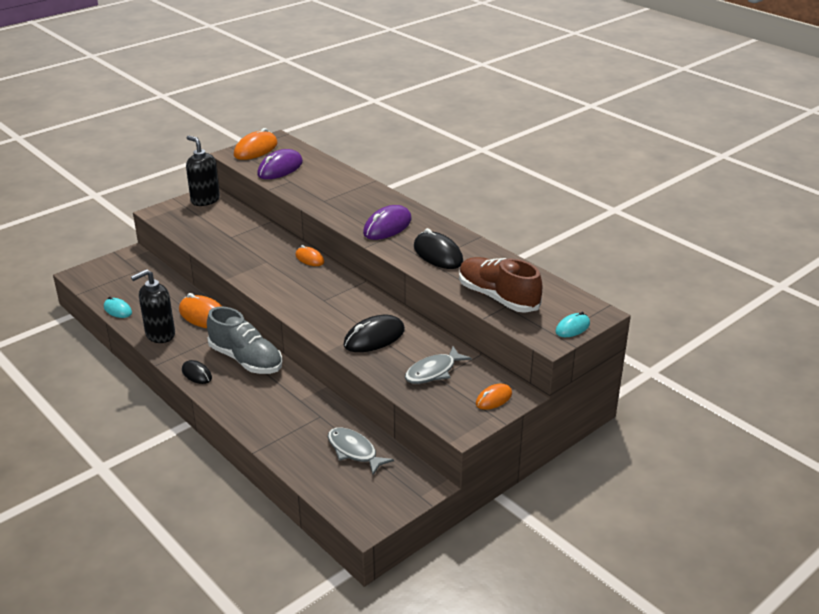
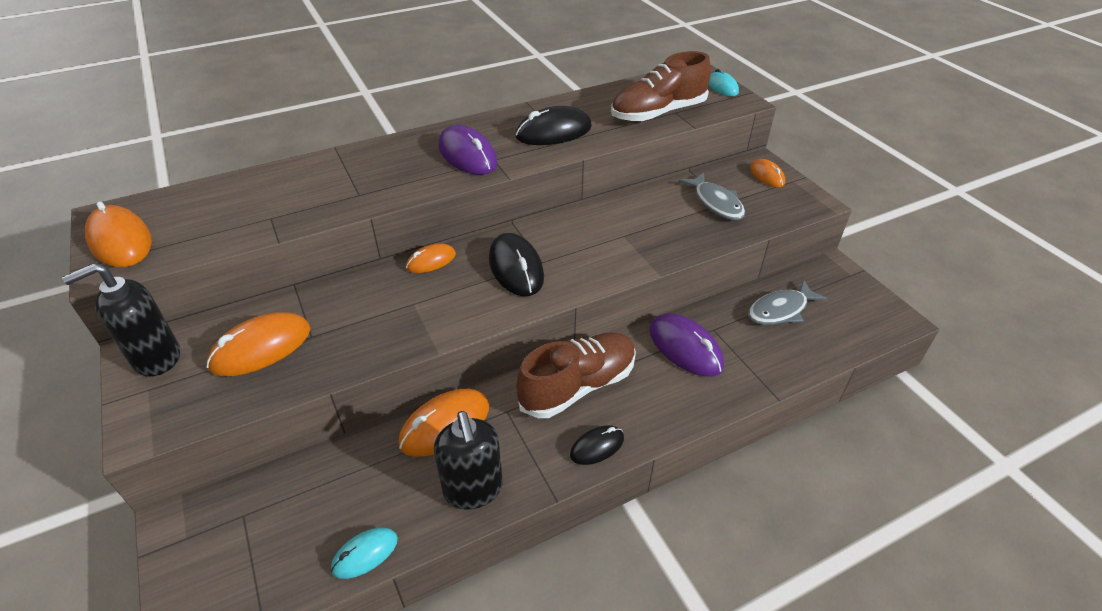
camera: 75 degrees left, 10 degrees up
grey shoe [207,306,282,374] -> brown shoe [516,332,636,418]
purple mouse [257,149,303,179] -> purple mouse moved to [649,313,724,377]
black mouse [343,315,405,352] -> black mouse moved to [489,233,544,296]
none -> orange mouse [207,312,311,376]

